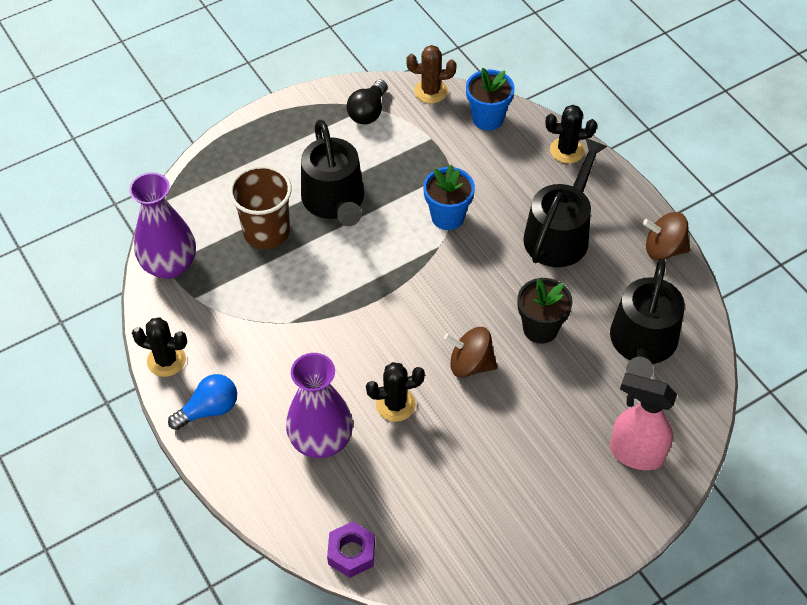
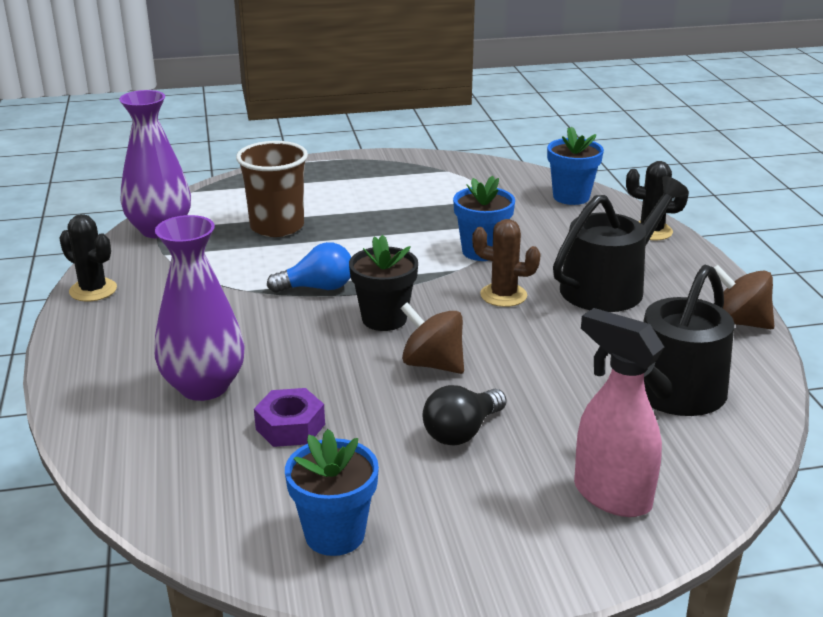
camera: 20 degrees right, 25 degrees down
blue light bulb [168,374,237,430] -> blue light bulb moved to [267,242,351,293]
black watering can [301,120,364,226] -> none
purple nut [327,521,375,578] -> purple nut moved to [254,388,325,447]
black light bulb [347,80,387,124] -> black light bulb moved to [422,385,506,446]
black cactus [366,362,425,422] -> none
brown cactus [406,45,456,103] -> brown cactus moved to [472,219,541,307]
black flower pot [518,278,572,344] -> black flower pot moved to [349,234,418,331]
none -> blue flower pot [285,429,379,556]

